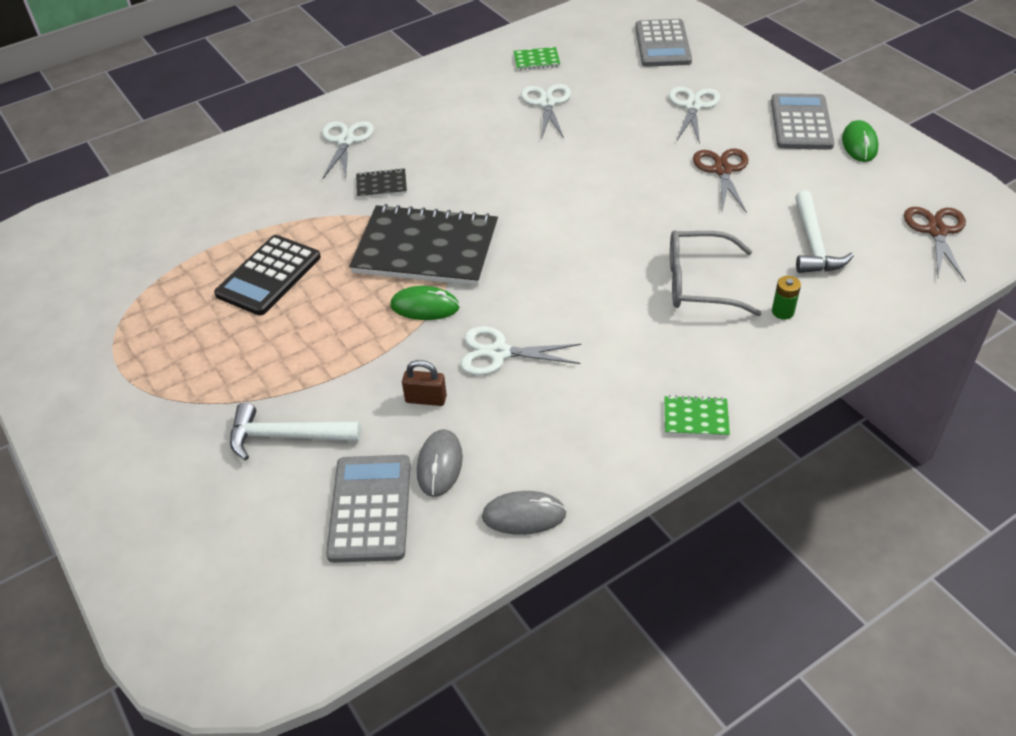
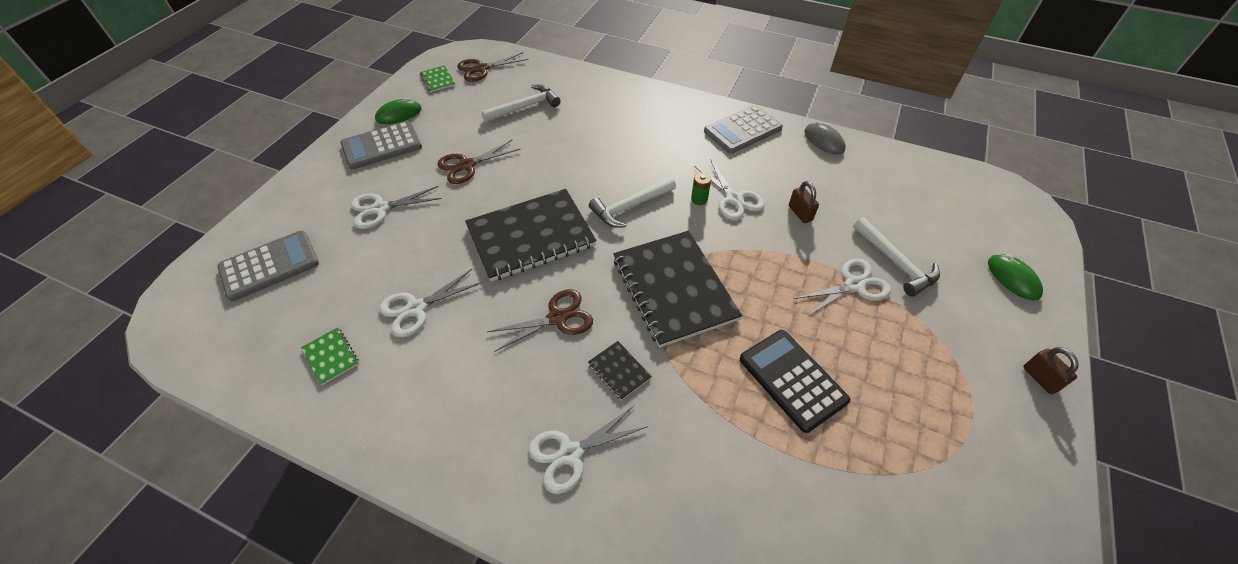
camera: 125 degrees left, 5 degrees up
black calculator [214,235,321,316] -> black calculator turned 120 degrees counterclockwise [740,330,850,433]
grey calculator [326,455,411,563] -> grey calculator moved to [704,105,783,154]
green mouse [390,286,460,320] -> green mouse moved to [988,254,1043,300]
grey mouse [417,429,463,497] -> none
green notebook [664,395,730,437] -> green notebook moved to [420,65,455,92]
grey glasses [670,230,762,316] -> none
green battery [772,276,801,319] -> green battery moved to [691,172,711,205]
none -> black notebook [465,189,597,282]
none -> brown scissors [487,289,593,352]
none -> white hammer [589,177,676,228]
none -> white scissors [794,258,891,317]
none -> brown padlock [1023,347,1078,394]

